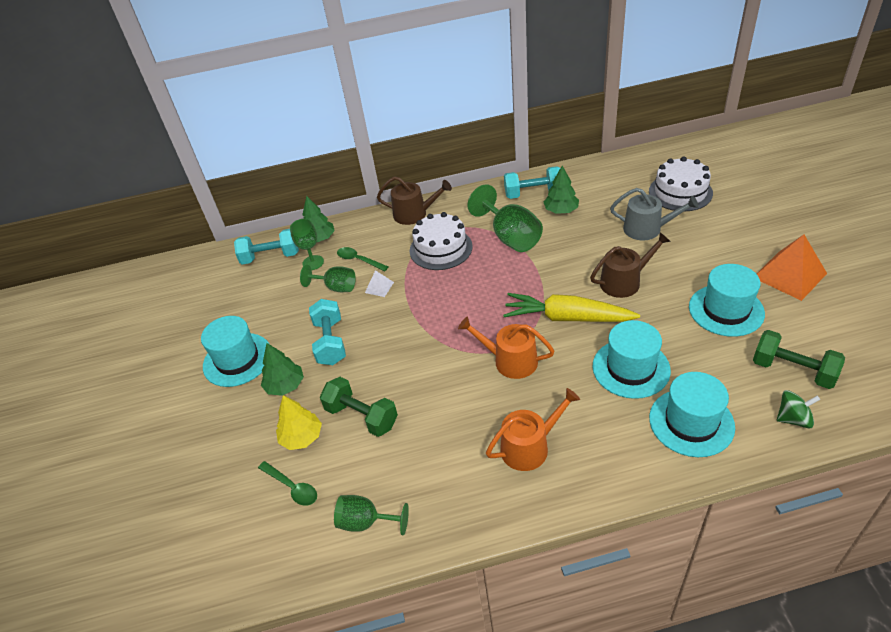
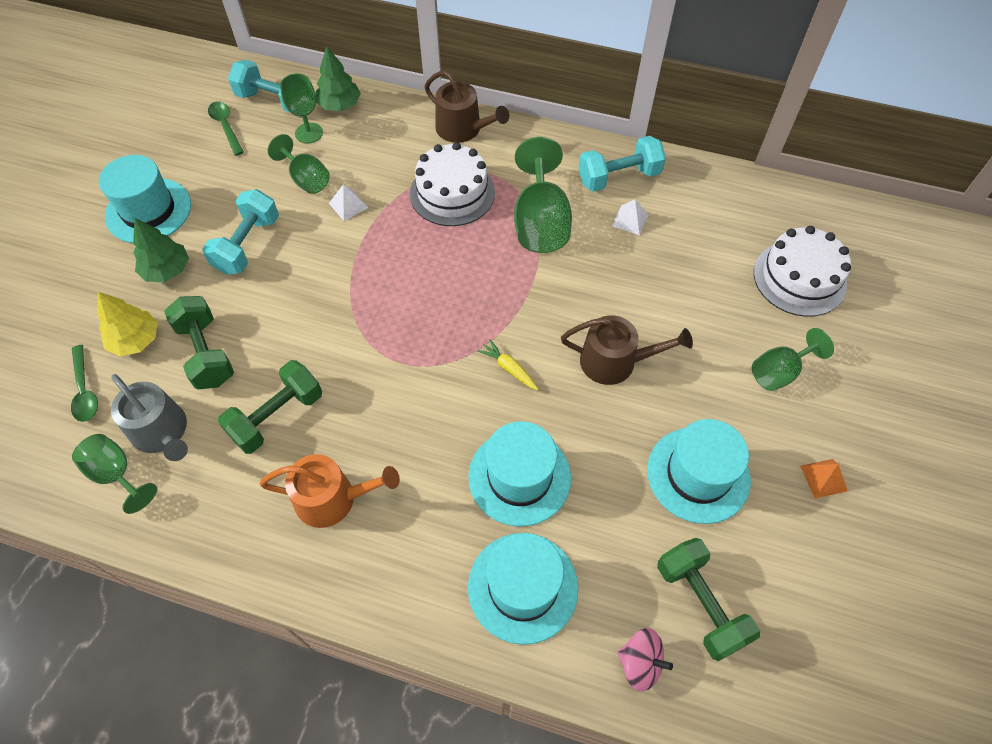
camera: 25 degrees right, 15 degrees up
green spoon [337,247,388,271] -> green spoon moved to [208,101,244,156]
orange watering can [458,317,554,379] -> none
yellow carrot [503,293,640,322] -> yellow carrot [477,339,539,390], size x0.42
turquoise dumbbell [504,166,560,199] -> turquoise dumbbell turned 45 degrees counterclockwise [578,136,666,192]
green tree [544,166,579,214] -> white pyramid [612,199,649,235]
grey watering can [610,188,699,240] -> grey watering can moved to [111,374,188,461]
orange pyramid [757,234,827,301] -> orange pyramid [800,459,848,498], size x0.47
green spinning top [777,390,820,428] -> pink spinning top [617,628,673,692]
none -> green dumbbell [218,360,322,454]
none -> green goblet [752,328,834,391]

